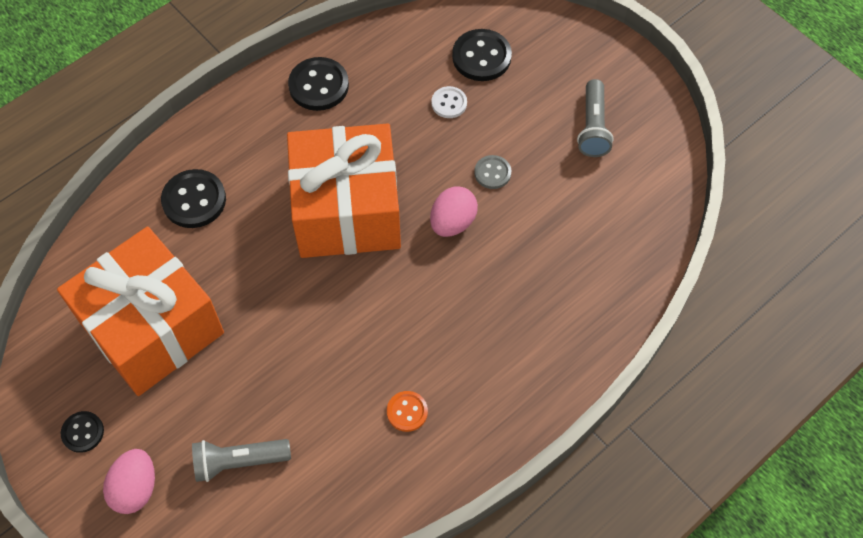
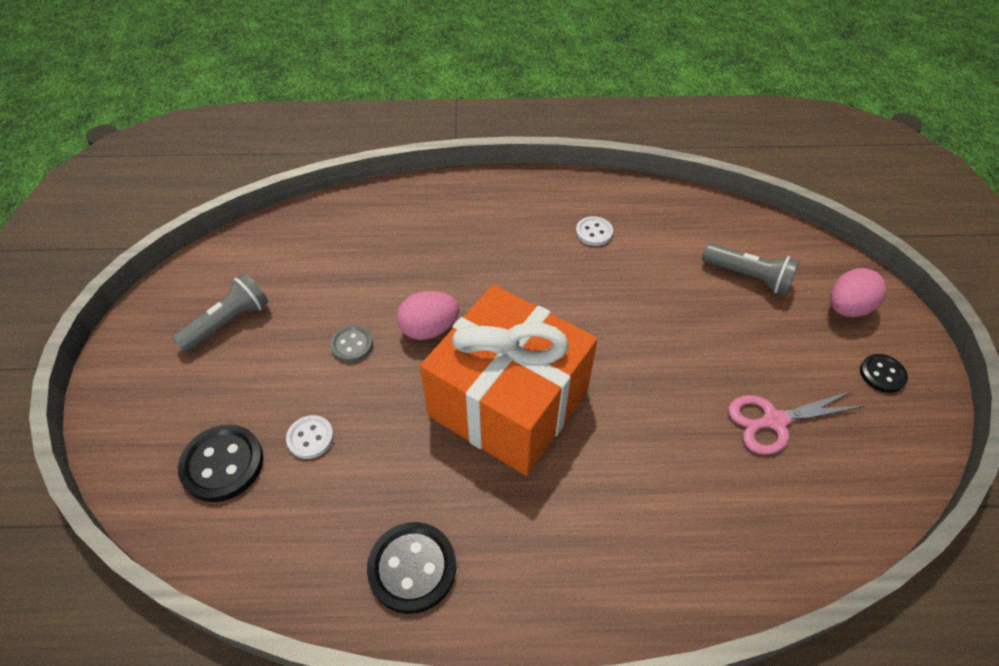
camera: 140 degrees left, 10 degrees down
orange gift [57,227,224,396] -> pink scissors [728,391,864,455]
black button [161,169,226,228] -> none
orange button [387,391,428,432] -> white button [576,216,613,246]

